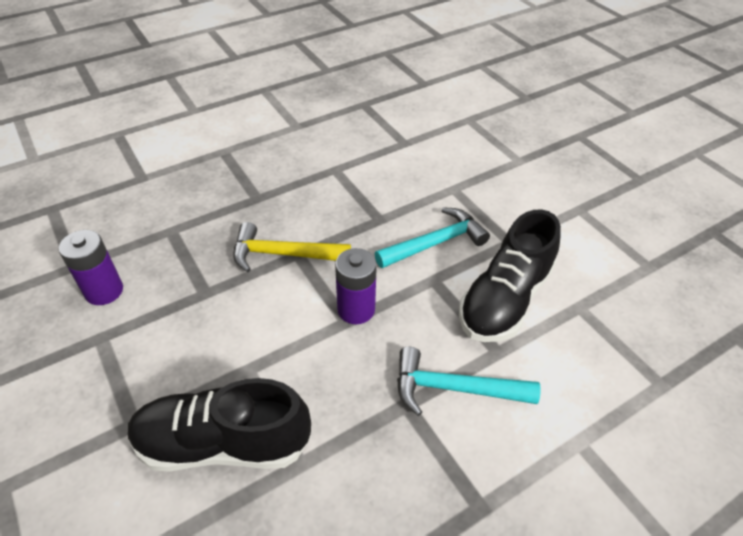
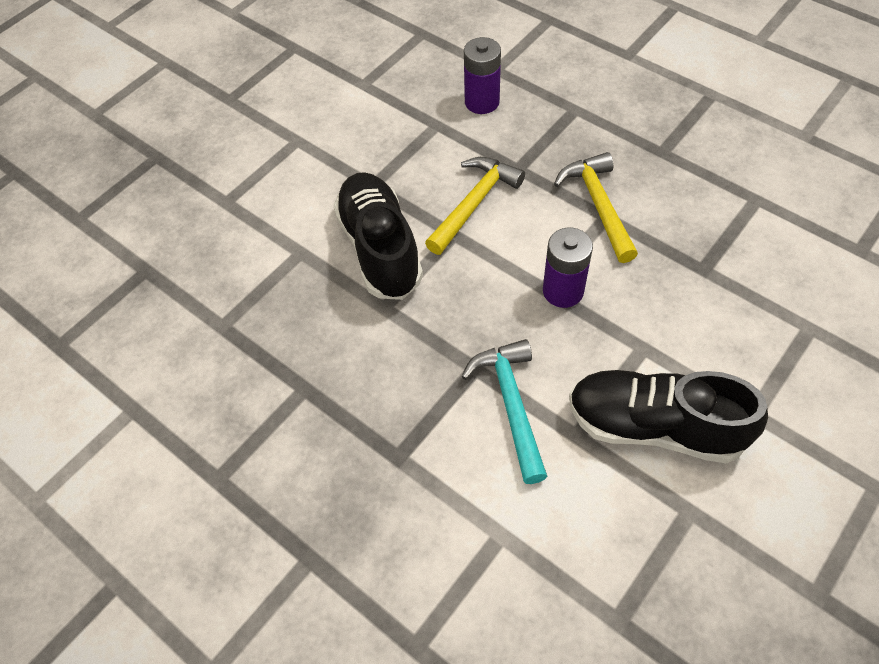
camera: 75 degrees right, 10 degrees up
turquoise hammer [375,207,490,268] -> none
none -> yellow hammer [425,157,525,255]

